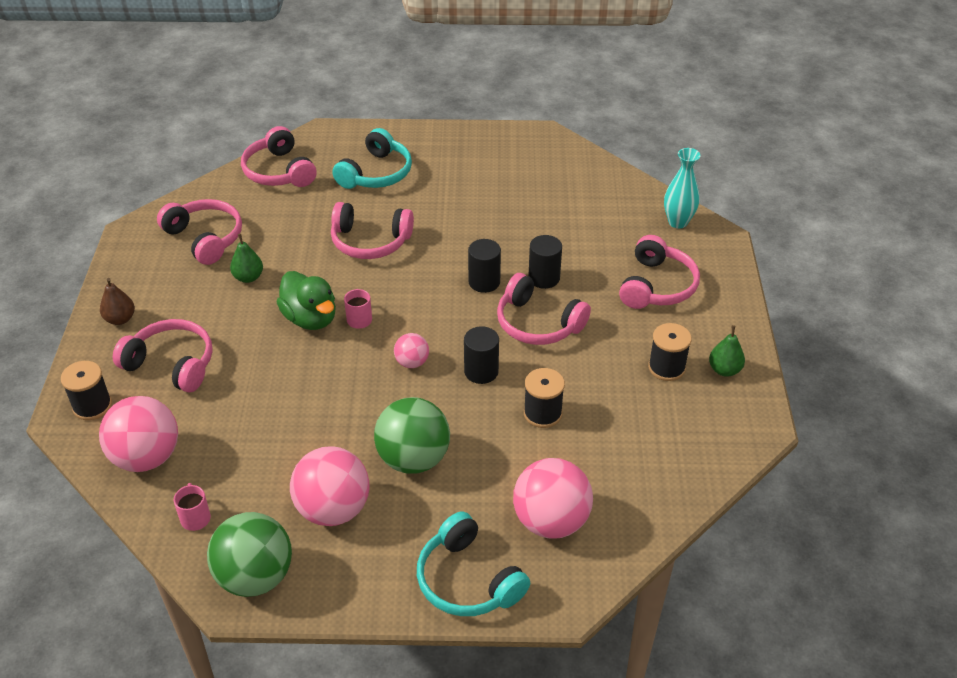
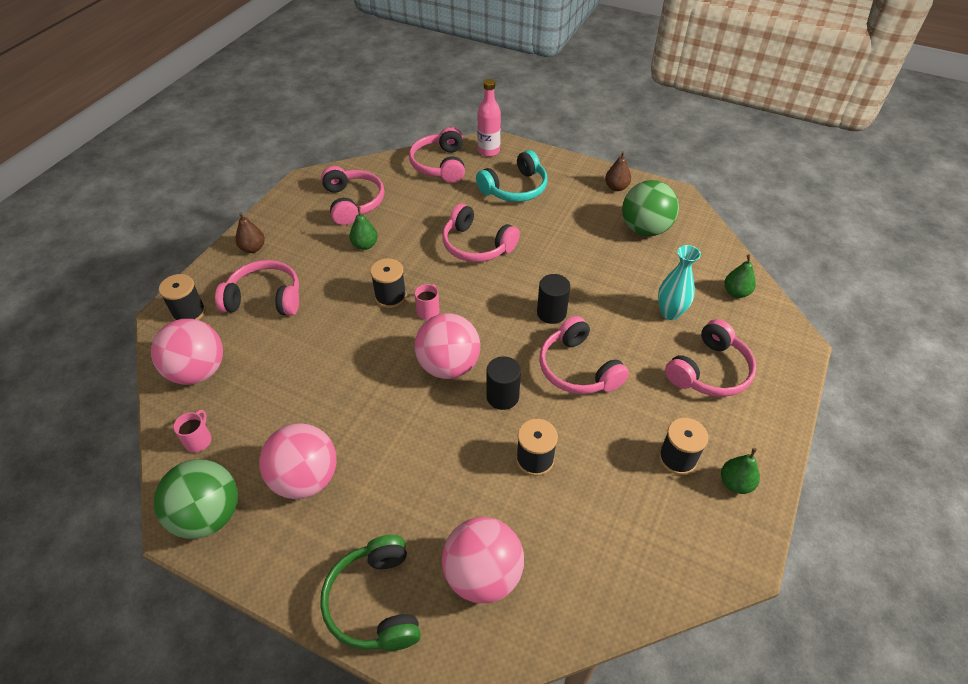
camera: 25 degrees right, 5 degrees up
pink headphones [113,319,213,393] -> pink headphones turned 45 degrees counterclockwise [215,260,299,316]
green duck [276,271,336,330] -> black spool [370,258,407,308]
green ball [374,397,450,474] -> green ball moved to [622,180,679,236]
pink ball [394,333,429,368] -> pink ball [415,313,480,379], size x1.96
turquoise headphones [417,511,530,616] -> green headphones [320,535,421,651]
black cylinder [528,235,562,289] -> none
turquoise vase [664,148,701,228] -> turquoise vase moved to [658,245,701,320]
none -> pink bottle [477,79,501,157]
none -> brown pear [605,151,631,191]
none -> green pear [724,254,756,298]

